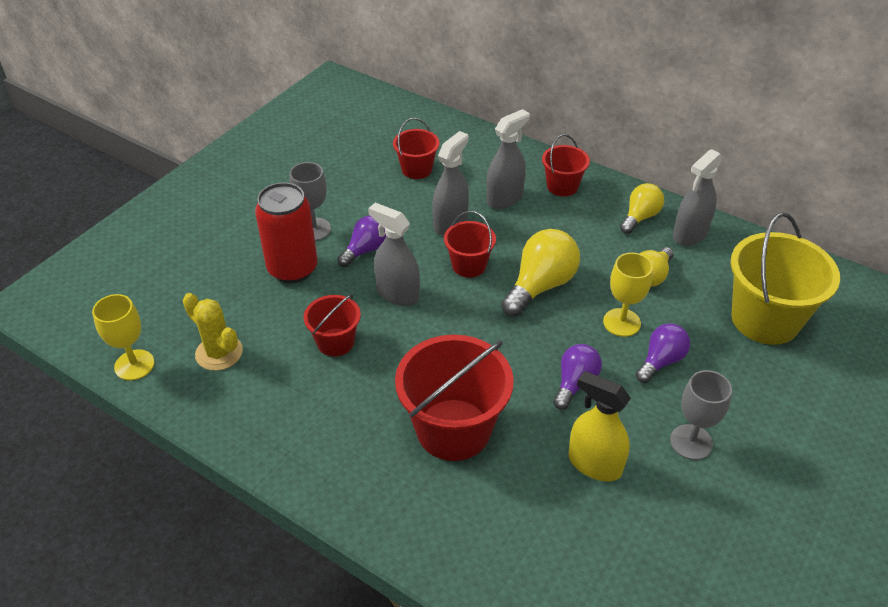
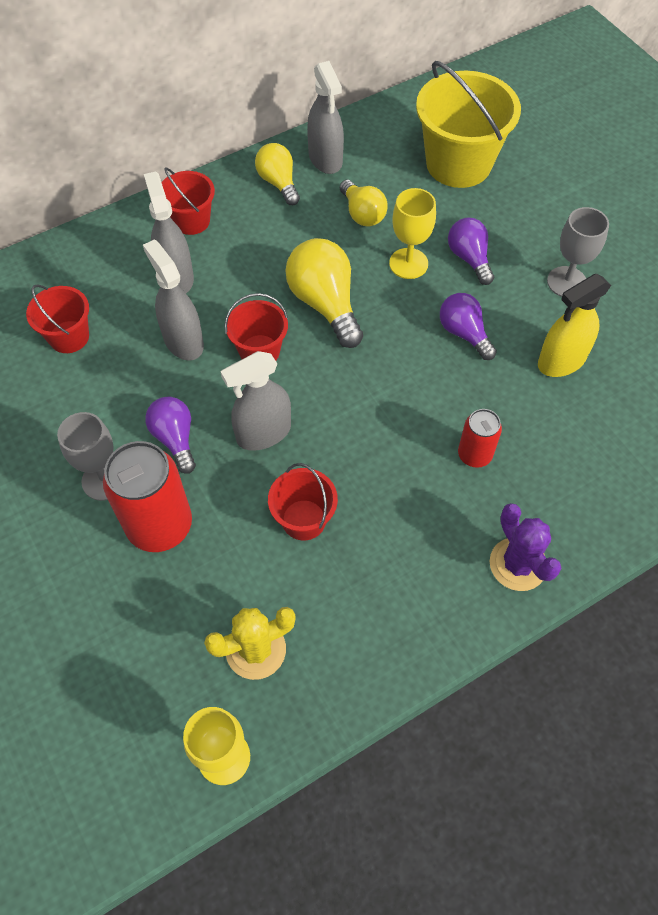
camera: 65 degrees left, 15 degrees up
red bucket [395,335,514,461] -> red can [458,409,502,468]
none -> purple cactus [490,503,561,591]

